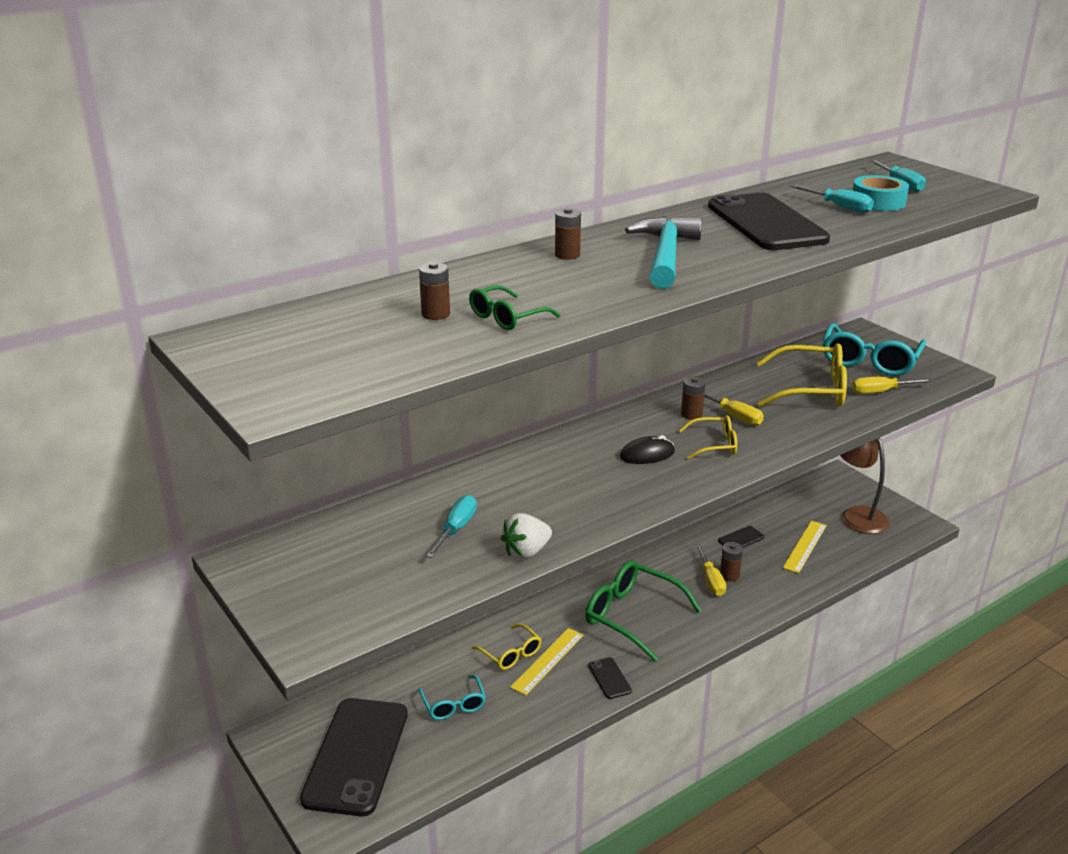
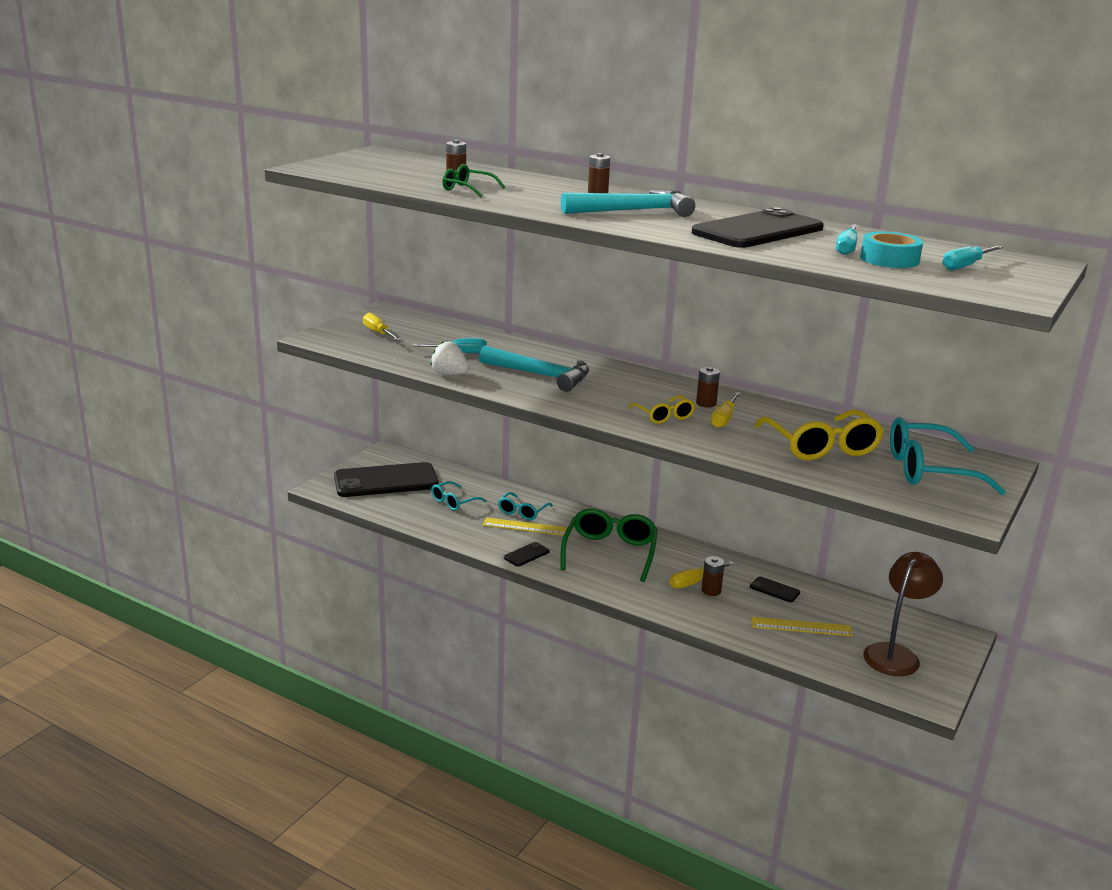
camera: 65 degrees right, 5 degrees down
yellow glasses [472,624,542,670] -> turquoise glasses [498,492,553,520]
black mouse [620,435,675,464] -> none
yellow screwdriver [852,377,933,394] -> yellow screwdriver moved to [363,313,401,340]
none -> turquoise hammer [479,346,589,392]

